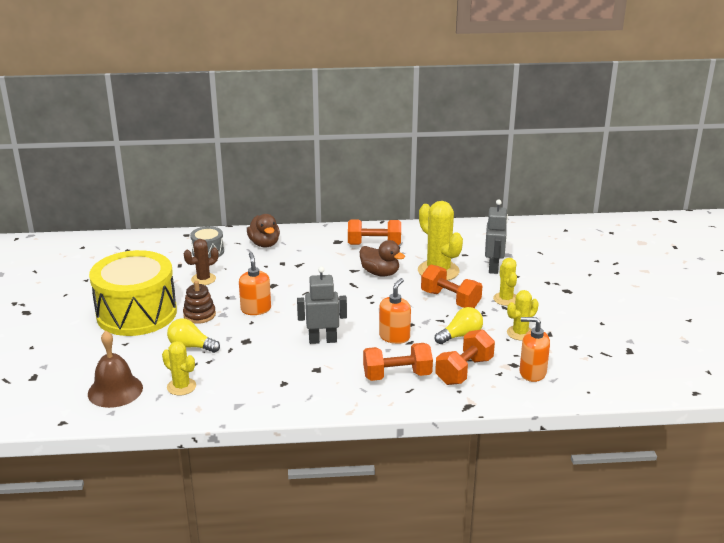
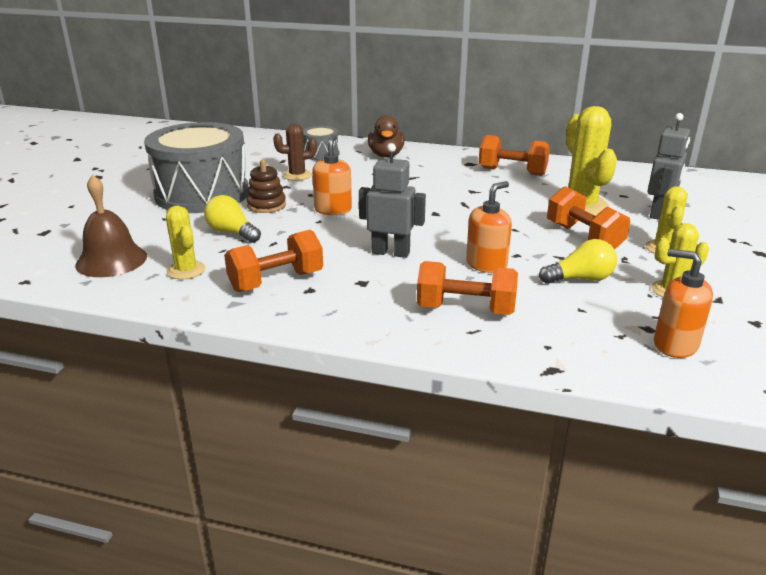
camera: 20 degrees right, 0 degrees up
yellow drum [89,250,177,336] -> grey drum [144,122,249,213]
brown duck [360,240,405,276] -> none
orange dumbbell [435,329,495,385] -> orange dumbbell moved to [224,230,323,292]

